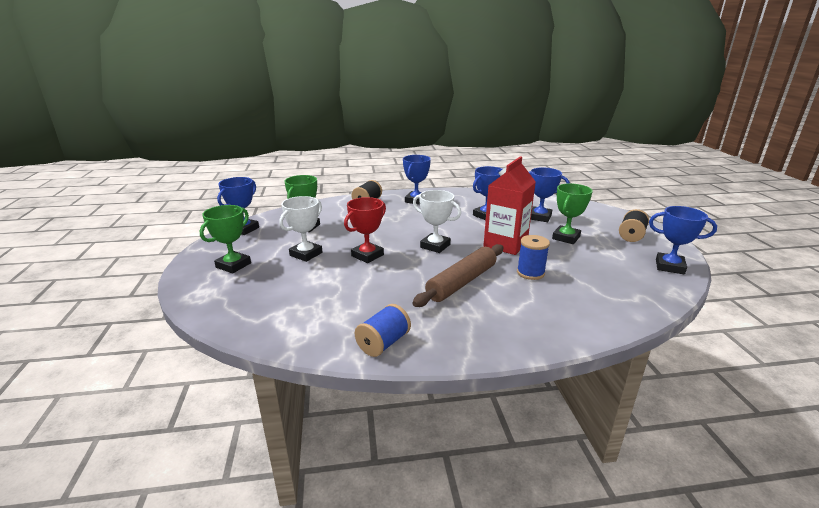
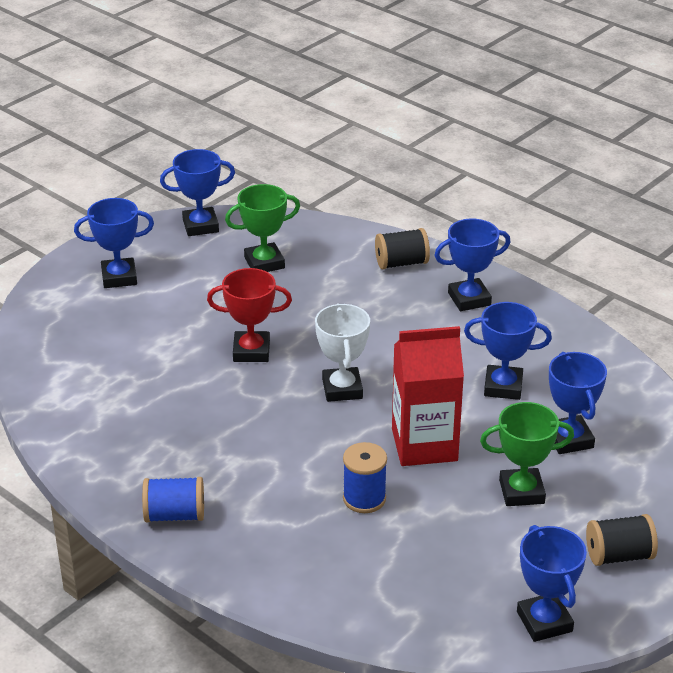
camera: 50 degrees right, 10 degrees up
green trophy [200,205,251,273] -> blue trophy [74,198,154,288]
white trophy [279,196,322,262] -> none
blue spool [355,304,411,357] -> blue spool moved to [142,477,204,522]
brown rolling pin [412,244,504,307] -> none

